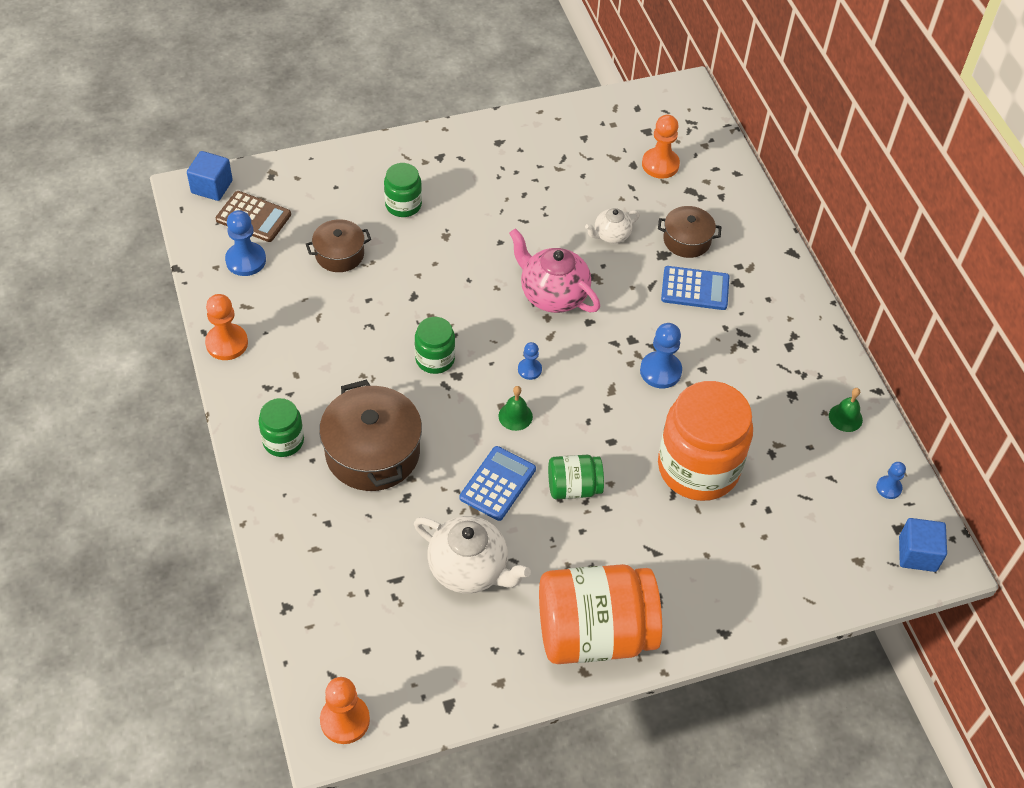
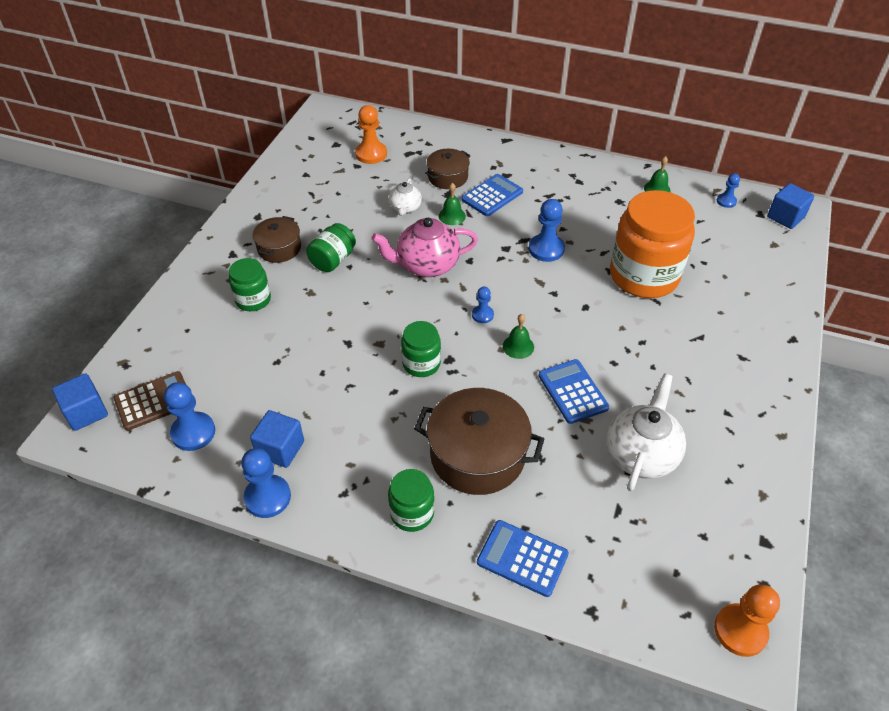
camera: 50 degrees left, 5 degrees down
orange pawn [205,294,248,360] -> blue pawn [241,448,291,518]
brown pot [306,219,371,272] -> brown pot moved to [252,216,301,263]
white teapot [414,516,531,593] -> white teapot turned 45 degrees counterclockwise [607,373,686,491]
orange jar [539,564,662,664] -> none
green jar [548,455,604,499] -> green jar moved to [306,223,356,272]
none -> blue cube [250,410,304,468]
none -> green bell [438,183,466,225]
none -> blue calculator [477,520,569,597]

